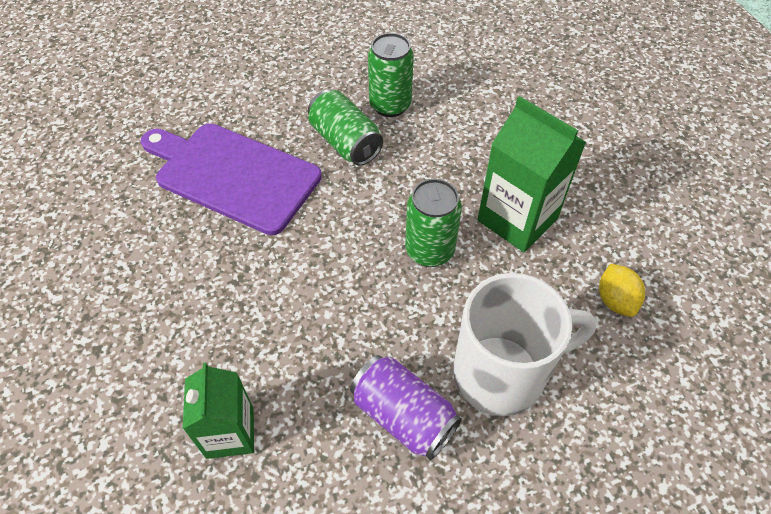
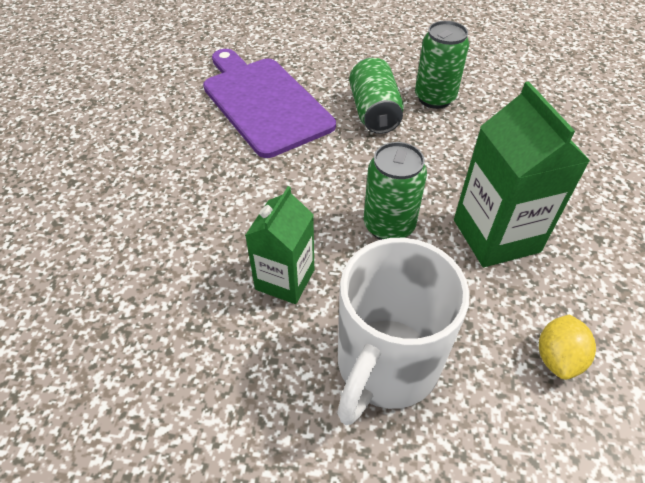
camera: 30 degrees right, 5 degrees down
green carton [183,363,254,459] -> green carton moved to [245,186,314,304]
purple can [350,355,462,460] -> none
white mug [453,273,597,416] -> white mug turned 105 degrees clockwise [337,238,470,425]

